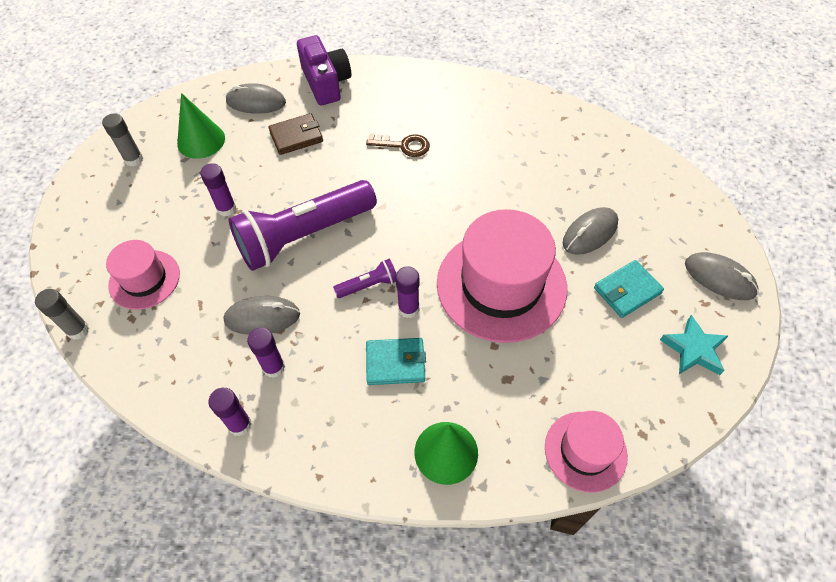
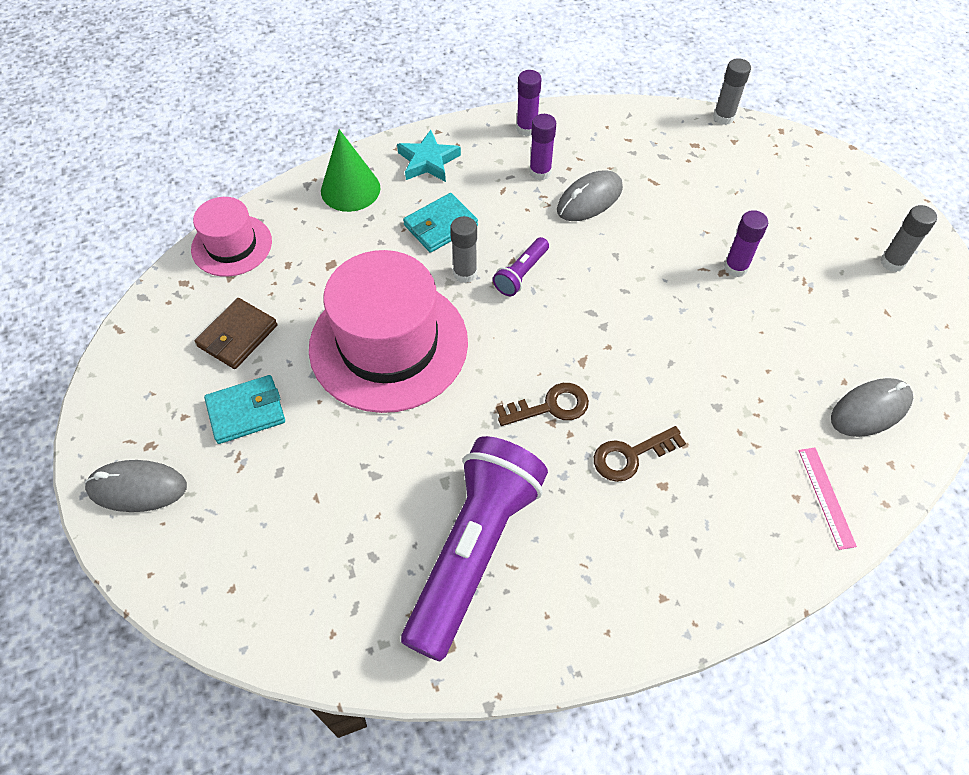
camera: 145 degrees right, 0 degrees up
pink hat [106,240,180,310] -> none
green cone [177,93,225,159] -> none
purple flashlight [228,180,377,271] -> purple flashlight moved to [401,436,548,661]
brown wallet [268,113,323,155] -> brown wallet moved to [195,298,277,369]
purple camera [297,35,351,105] -> pink ruler [799,448,857,550]
purple glue stick [396,266,419,318] -> grey glue stick [450,216,477,283]
grey mouse [563,207,618,255] -> none
turquoise wallet [594,260,664,318] -> turquoise wallet turned 45 degrees clockwise [204,375,285,444]
turquoise star [660,315,728,375] -> turquoise star moved to [397,130,461,182]
none -> brown key [496,383,589,426]

